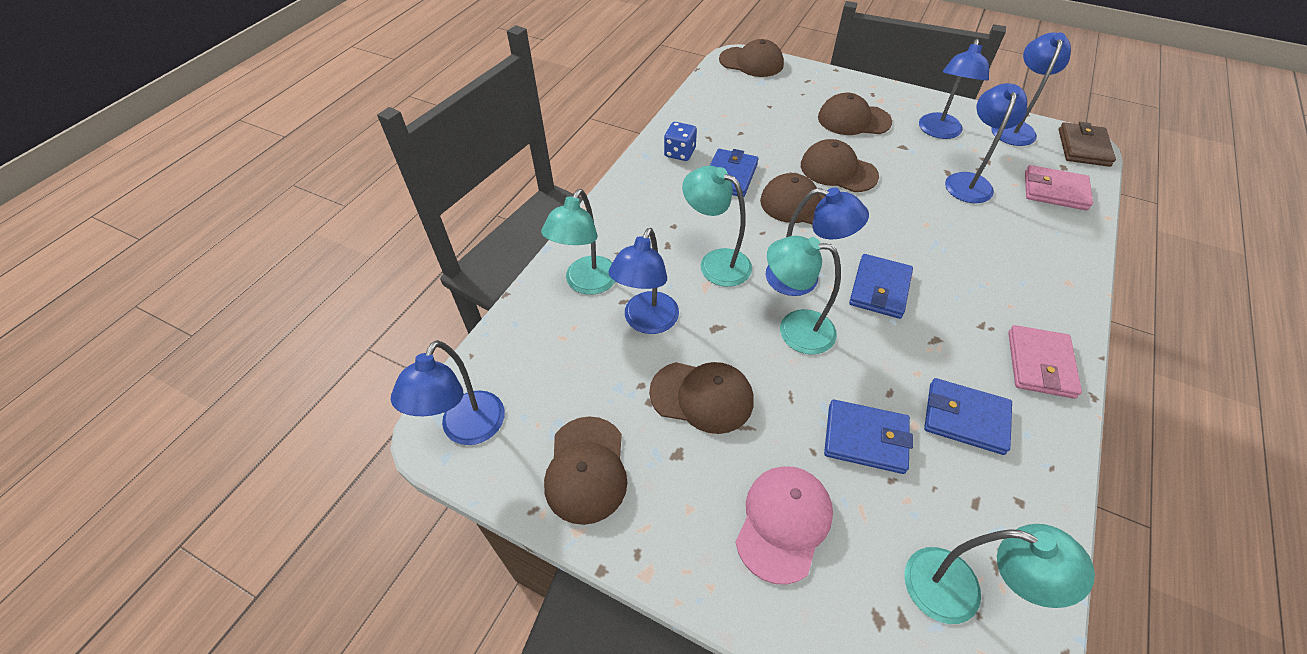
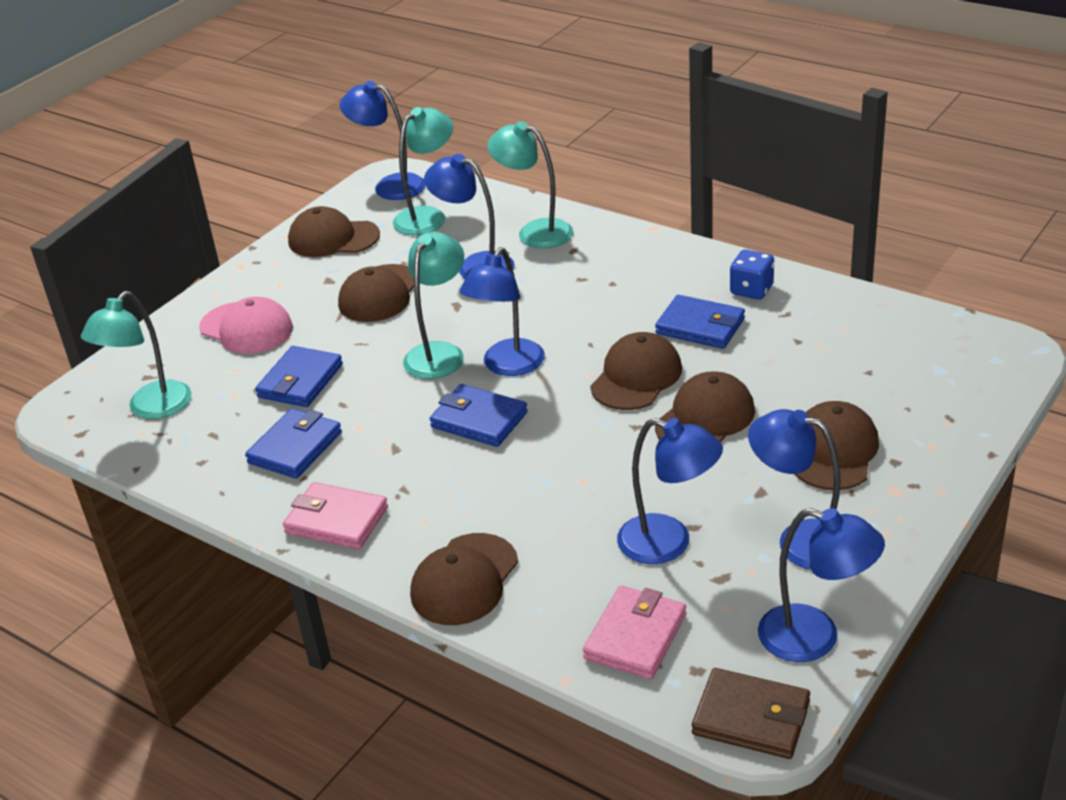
camera: 100 degrees right, 15 degrees down
turquoise lamp [682,166,752,287] -> turquoise lamp moved to [393,107,453,235]
brown cap [719,39,784,77] -> brown cap moved to [410,533,518,625]

